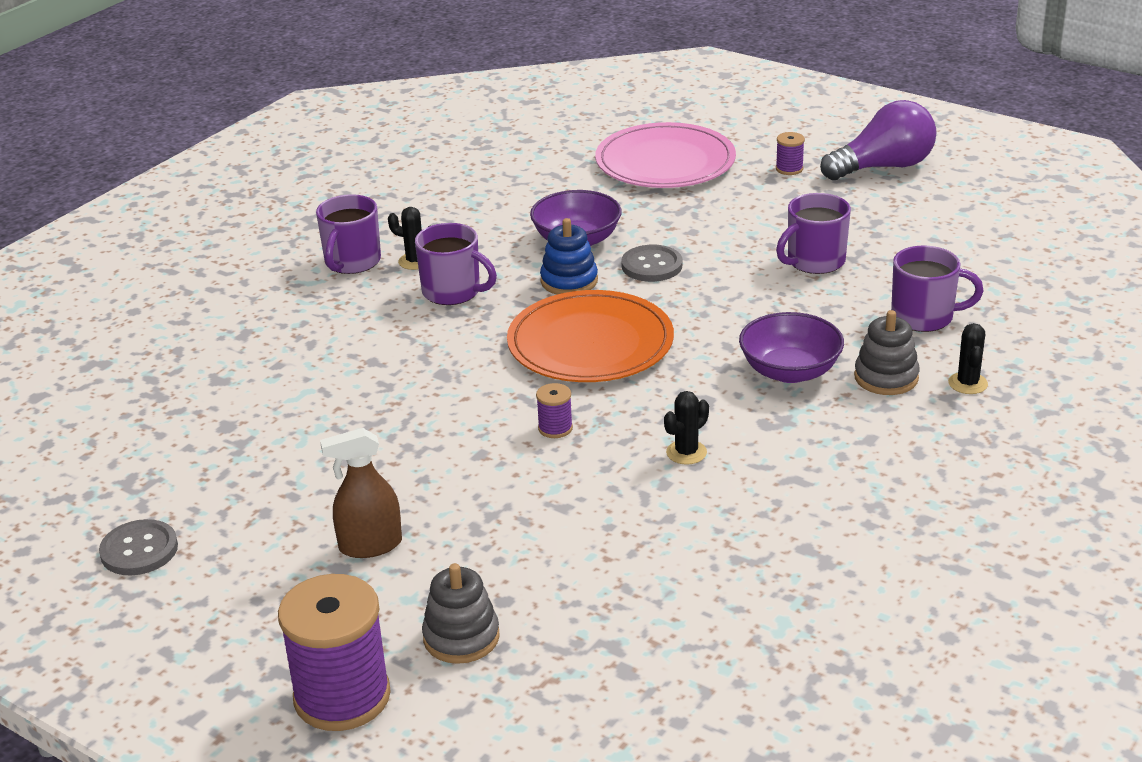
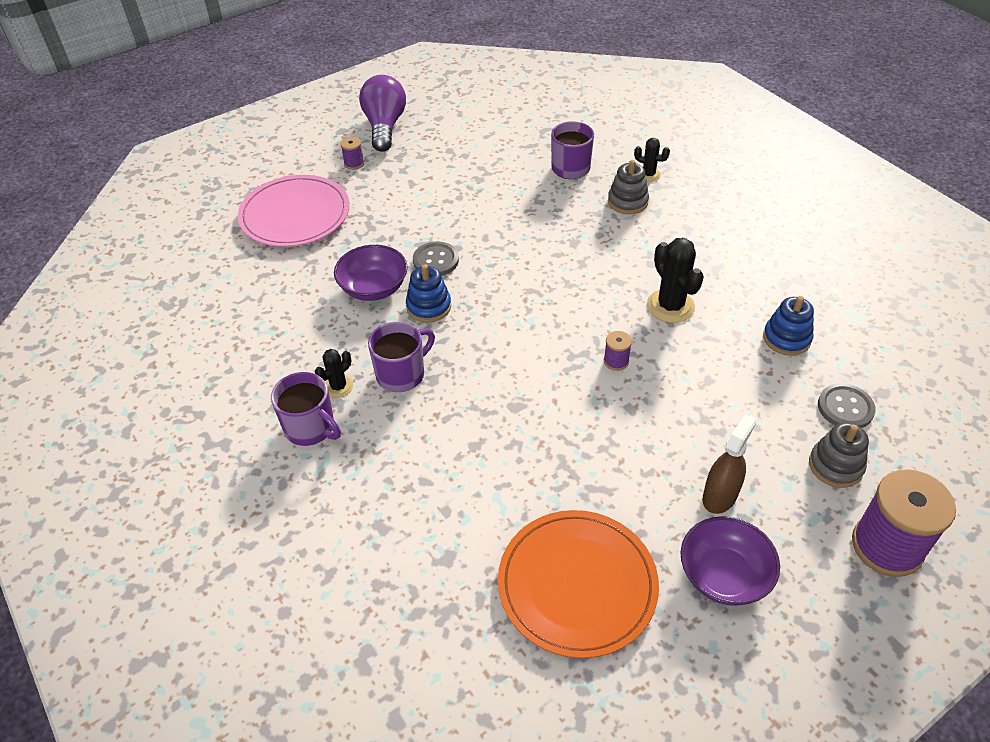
camera: 70 degrees left, 15 degrees up
grey button [99,519,178,575] -> grey button moved to [818,383,876,428]
brown spray bottle [320,428,402,558] -> brown spray bottle turned 150 degrees counterclockwise [702,414,756,514]
orange plate [507,290,674,382] -> orange plate moved to [498,510,659,658]
black cactus [664,391,709,465] -> black cactus [647,238,704,323], size x1.74
purple bowl [739,312,844,383] -> purple bowl moved to [681,516,780,606]
purple mug [776,193,851,274] -> none
none -> blue stacking toy [763,296,814,356]

